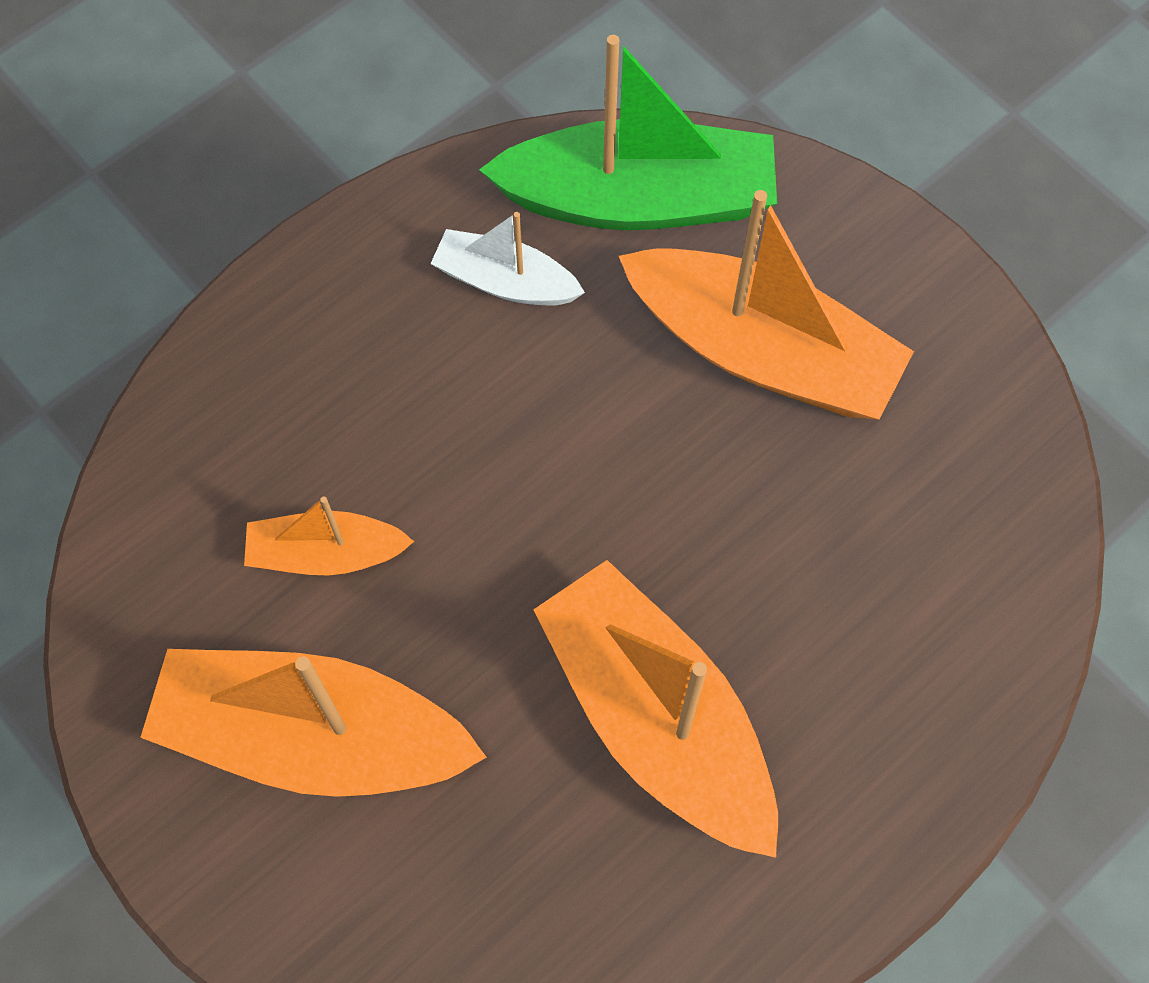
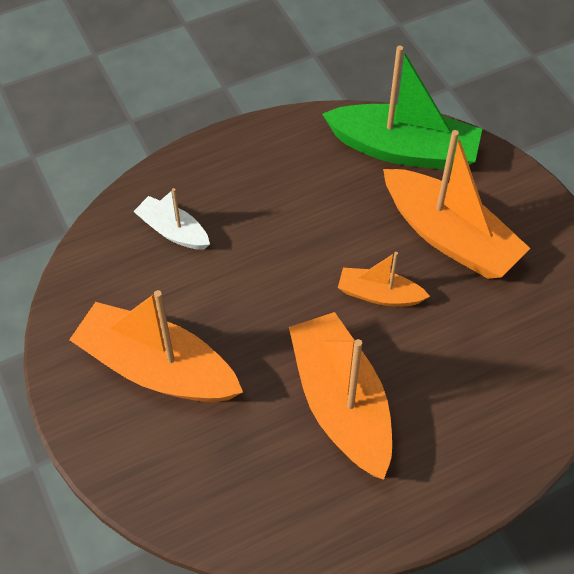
camera: 15 degrees right, 10 degrees down
orange boat [244,497,414,576] -> orange boat moved to [338,252,430,306]
white boat [430,212,585,306] -> white boat moved to [133,188,210,250]

